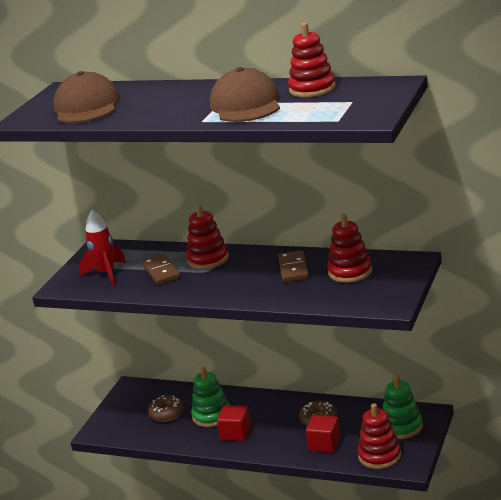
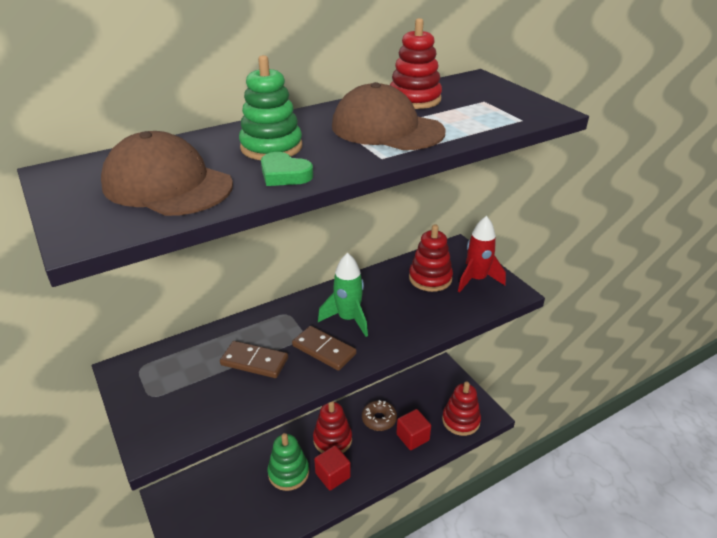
camera: 55 degrees left, 10 degrees up
red rocket [79,210,126,285] -> red rocket moved to [458,216,506,292]
brown donut [148,395,184,422] -> none
red stacking toy [186,204,229,269] -> red stacking toy moved to [313,401,352,453]
brown domino [278,250,309,282] -> brown domino moved to [292,326,356,371]
green stacking toy [382,375,423,439] -> green stacking toy moved to [239,55,302,160]
none -> green heart [261,152,313,186]
none -> green rocket [318,253,368,337]

